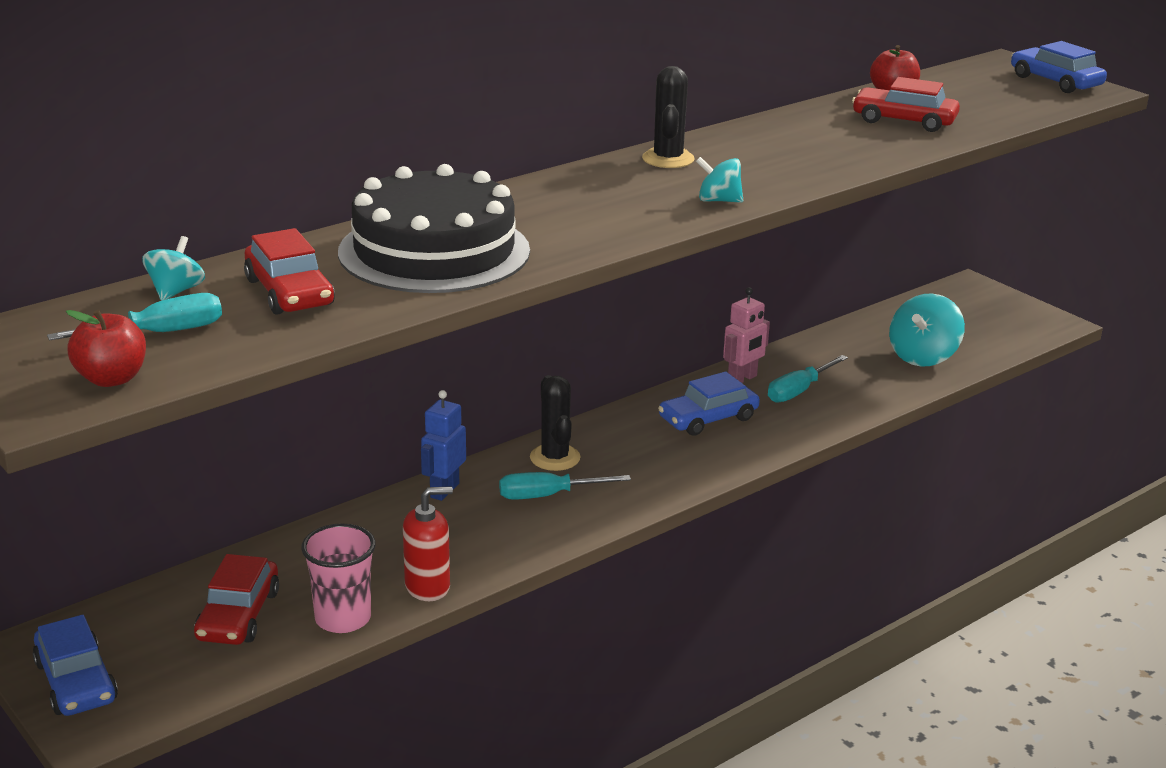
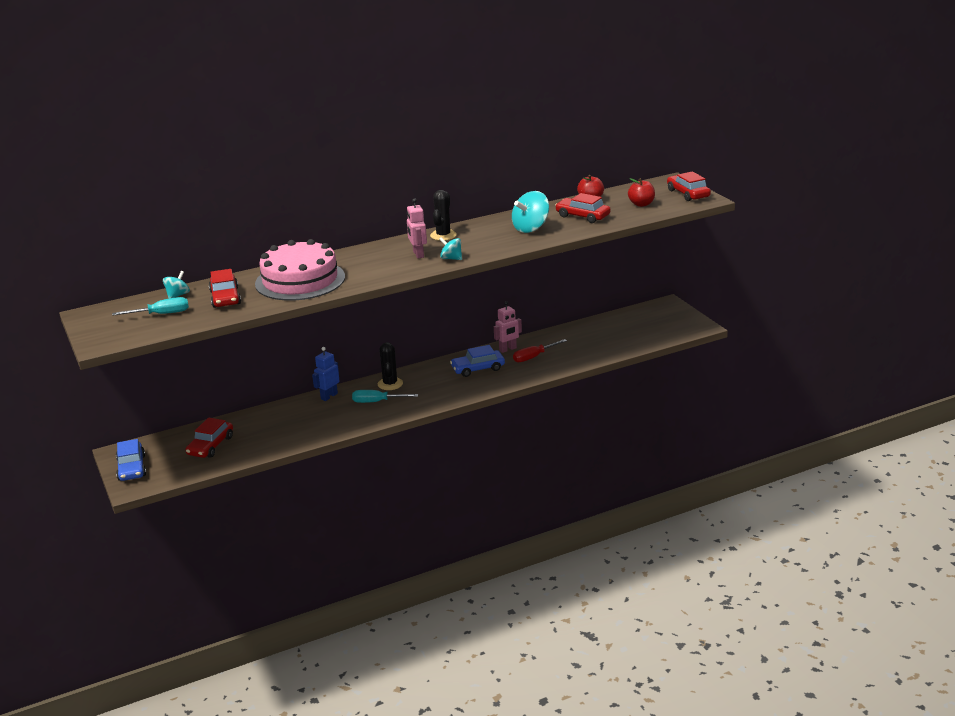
camera: 15 degrees right, 0 degrees up
red apple [66,310,146,387] -> red apple moved to [628,178,655,207]
pink cup [301,523,376,633] -> none
black cake [338,164,530,293] -> pink cake [255,239,345,301]
red soap dispenser [403,487,453,601] -> none
turquoise screwdriver [768,355,848,403] -> red screwdriver [513,339,567,362]
turquoise spinning top [889,293,965,367] -> turquoise spinning top moved to [512,191,549,233]
blue car [1011,41,1107,93] -> red car [667,171,711,201]
none -> pink robot [407,198,427,259]

